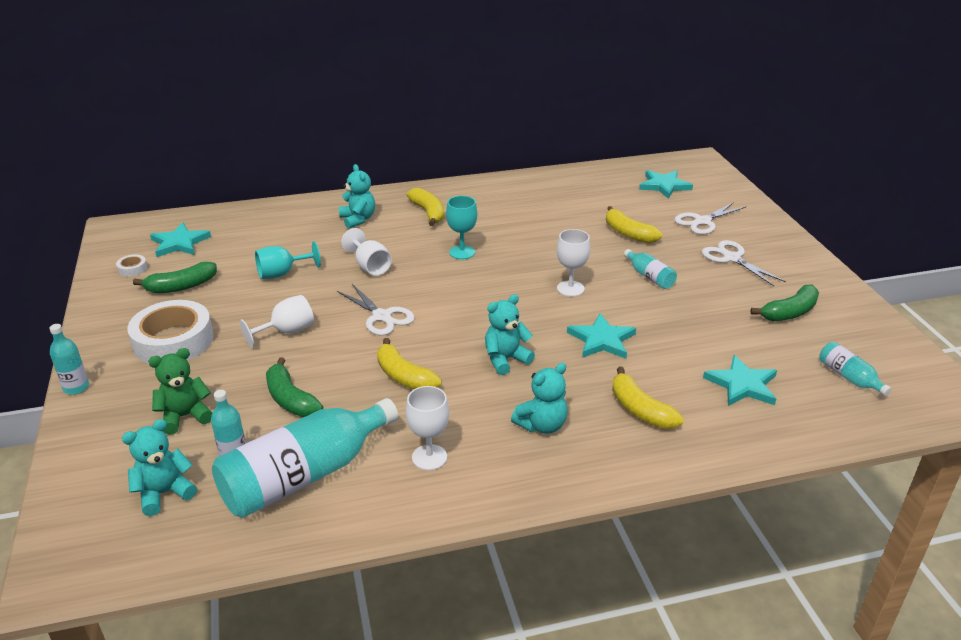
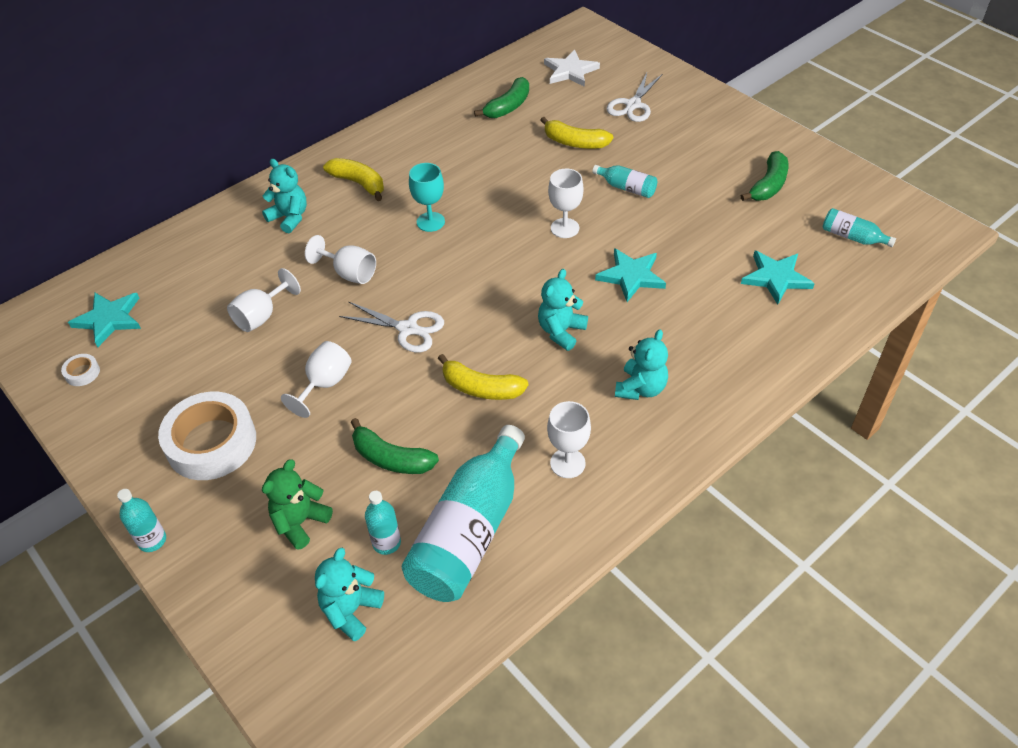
camera: 25 degrees left, 15 degrees up
green banana [133,262,217,293] -> green banana moved to [474,77,529,118]
turquoise goblet [255,241,321,279] -> white goblet [227,268,301,332]
yellow banana [612,367,684,429] -> none
turquoise star [639,170,693,199] -> white star [544,49,600,87]
white scissors [702,240,786,286] -> none

